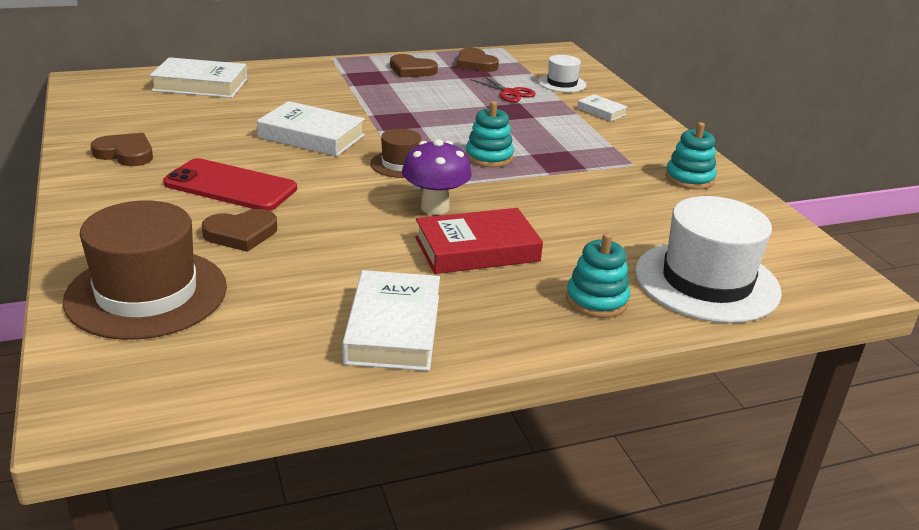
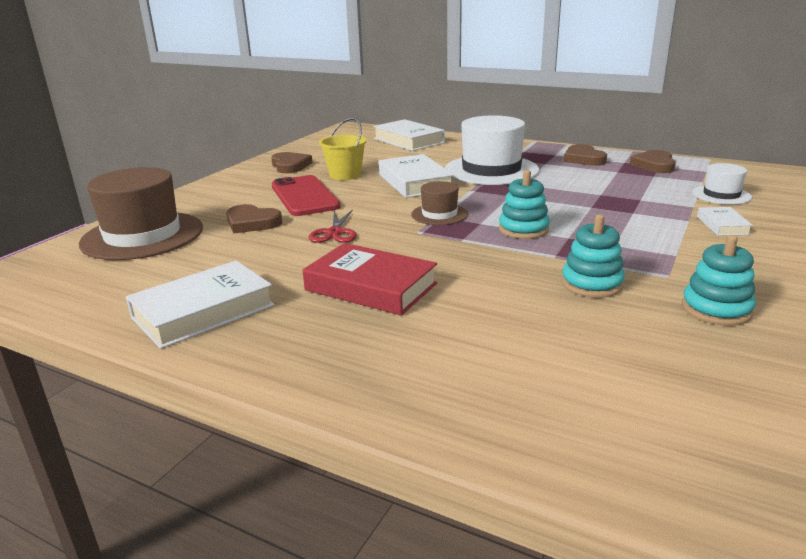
camera: 50 degrees right, 5 degrees down
purple mushroom [402,139,472,215] -> none
red scissors [470,75,536,102] -> red scissors moved to [309,209,357,243]
turquoise stacking toy [566,233,630,318] -> turquoise stacking toy moved to [561,214,625,298]
white hat [635,196,782,323] -> white hat moved to [445,115,539,185]
none -> yellow bucket [319,118,367,180]

